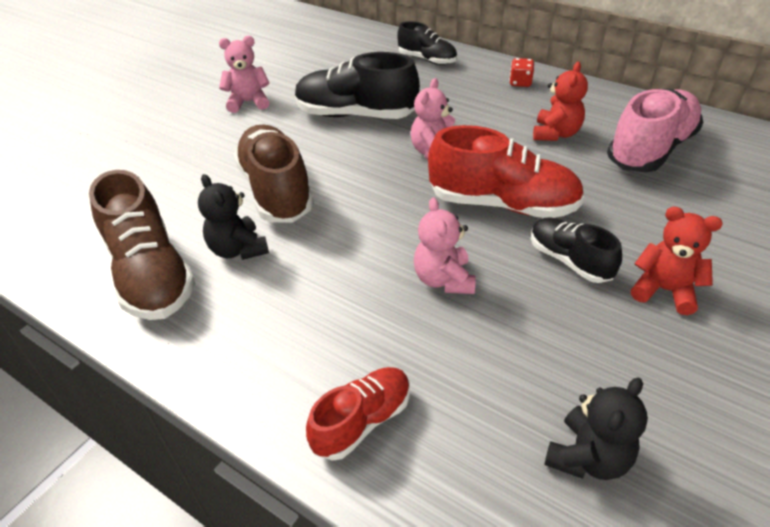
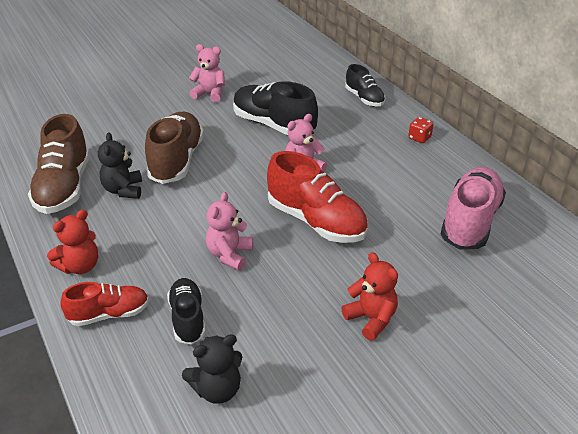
camera: 25 degrees right, 5 degrees down
black shoe [531,217,622,283] -> black shoe moved to [167,278,206,344]
red teddy bear [533,62,588,141] -> red teddy bear moved to [47,210,98,274]
pink shoe [607,89,703,172] -> pink shoe turned 45 degrees counterclockwise [441,167,506,250]

